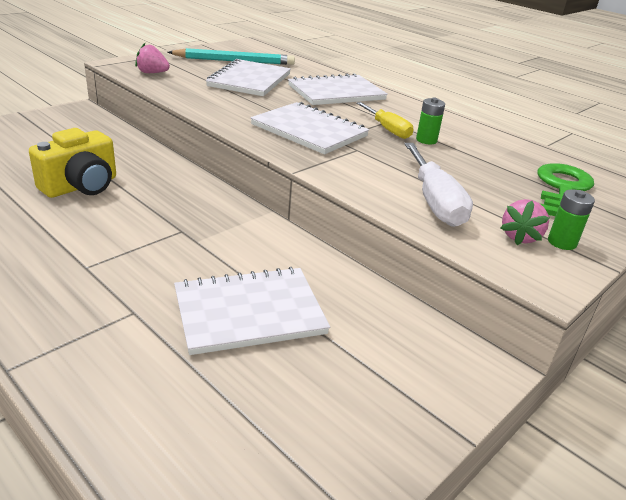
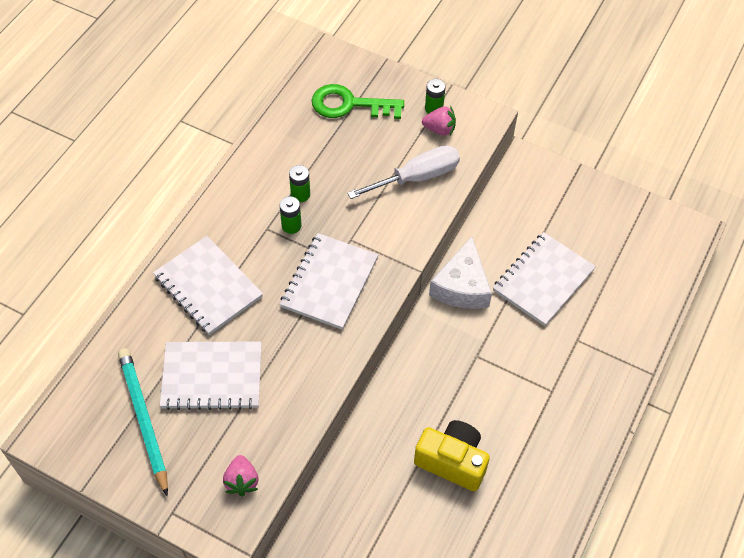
camera: 105 degrees left, 25 degrees up
white notebook [174,267,330,355] -> white notebook turned 75 degrees clockwise [493,232,596,326]
yellow screwdriver [356,102,413,139] -> green battery [280,196,302,234]
none -> white cheese [429,236,492,309]

